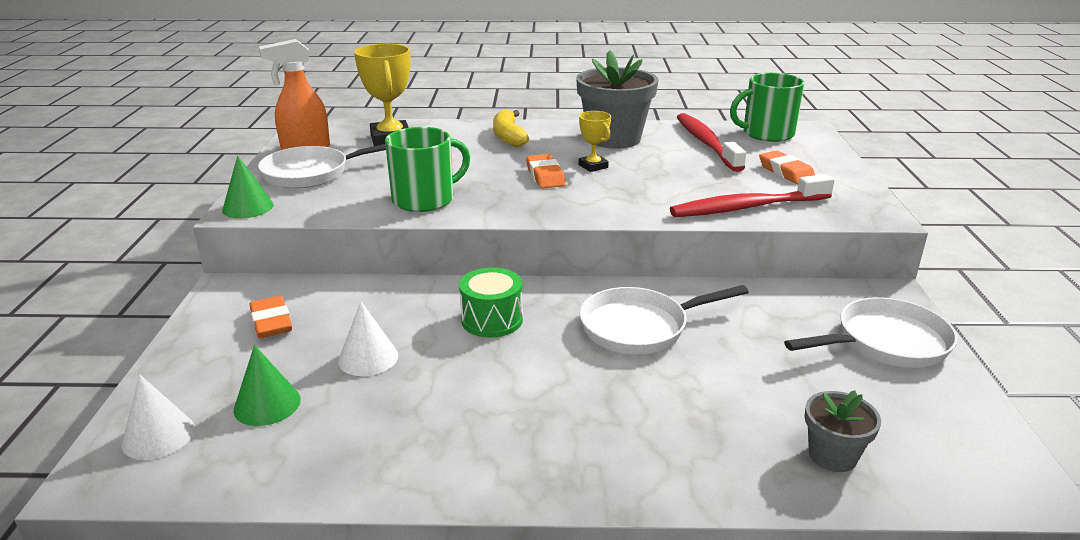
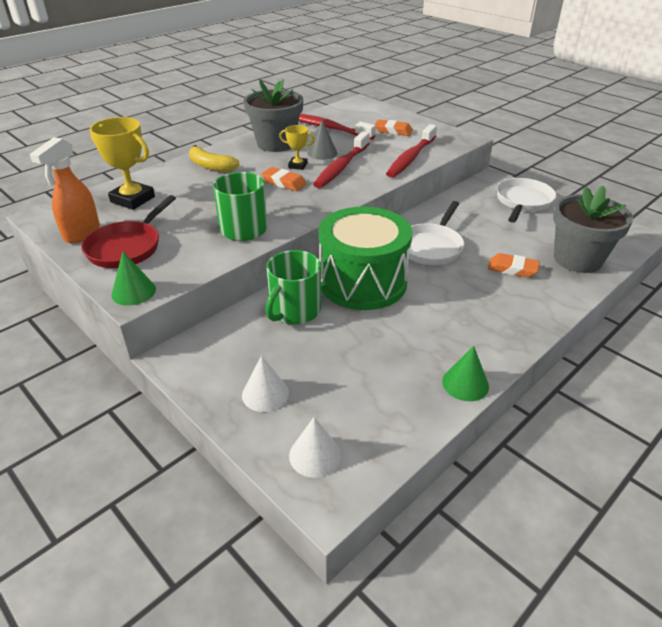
camera: 45 degrees left, 10 degrees up
green cone [234,345,301,426] -> green cone moved to [442,346,489,401]
orange eraser [249,296,292,338] -> orange eraser moved to [488,253,540,277]
white pan [258,144,386,188] -> red pan [81,195,176,268]
white cone [338,302,398,376] -> white cone moved to [242,356,289,412]
green drum [459,267,523,338] -> green drum [319,207,412,310], size x2.08
green mug [730,73,805,142] -> green mug moved to [266,250,321,324]
grey flower pot [805,390,881,472] -> grey flower pot [553,185,633,273], size x1.96
none -> grey cone [307,120,338,160]
none -> red toothbrush [313,131,370,188]

